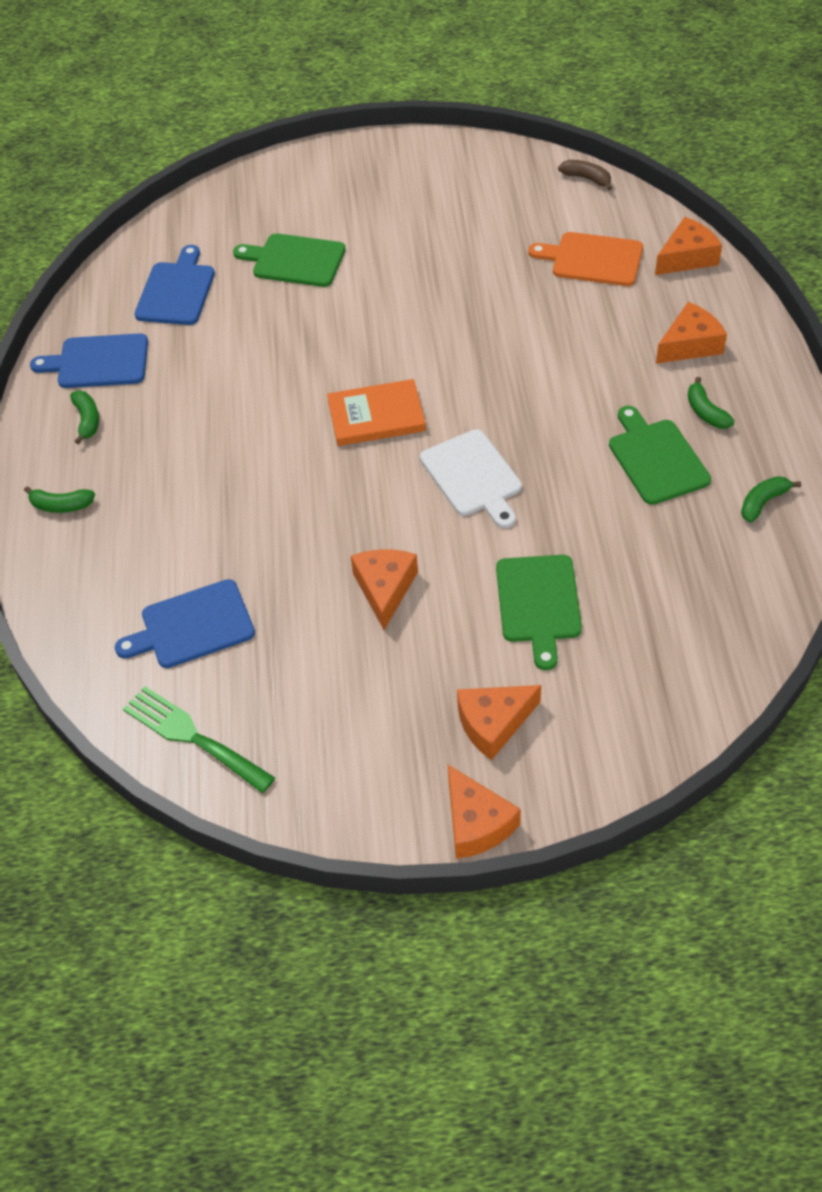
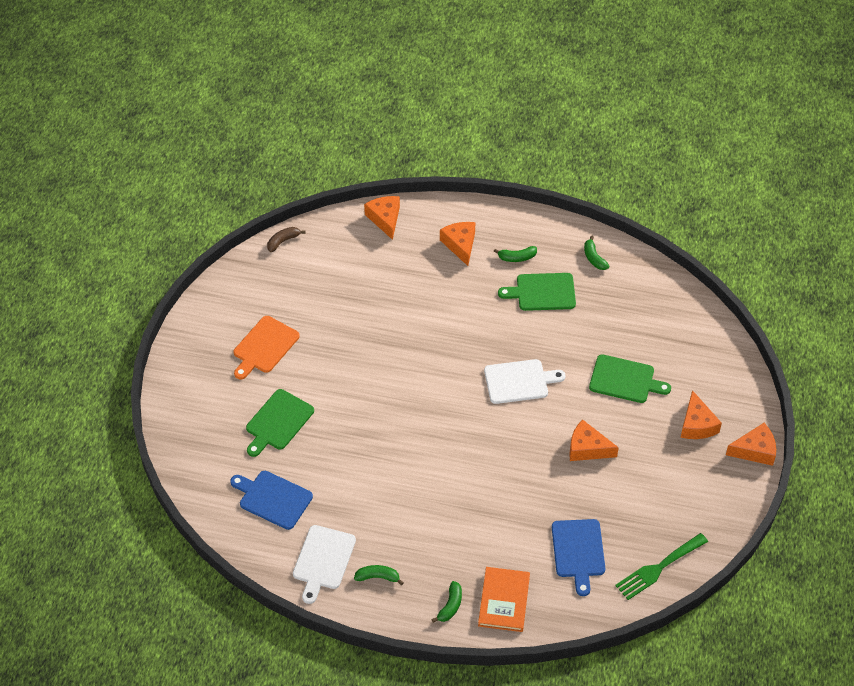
camera: 75 degrees left, 0 degrees up
blue cutting board [30,333,148,388] -> white cutting board [293,525,356,604]
orange book [327,379,426,446] -> orange book moved to [478,567,530,632]
orange cutting board [529,232,643,286] -> orange cutting board moved to [234,316,300,379]

